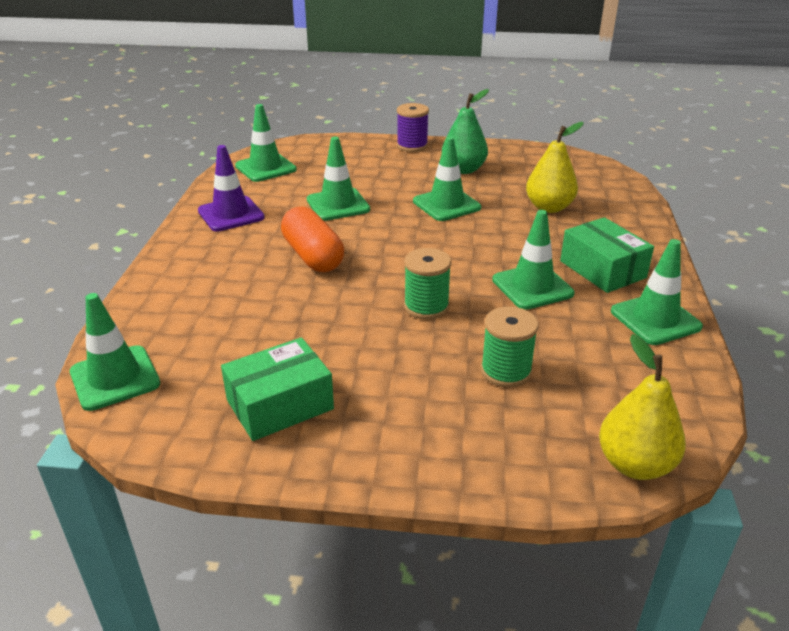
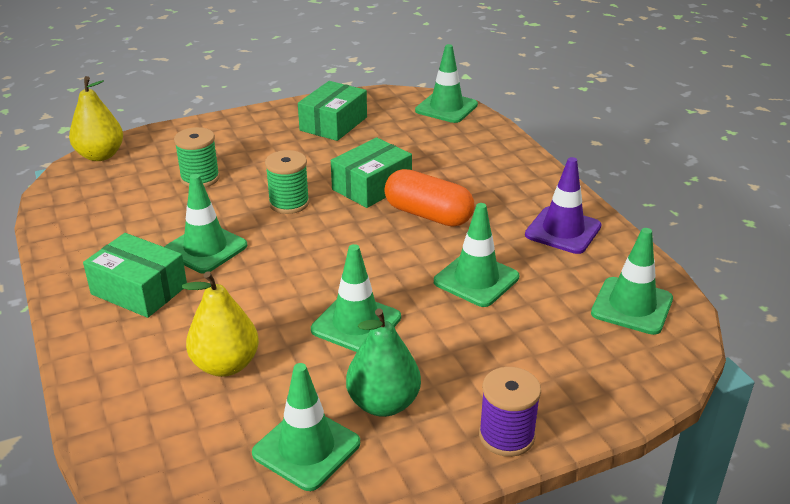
camera: 150 degrees right, 0 degrees up
green traffic cone [611,239,703,345] -> green traffic cone moved to [252,363,360,491]
none -> green box [331,137,412,208]

